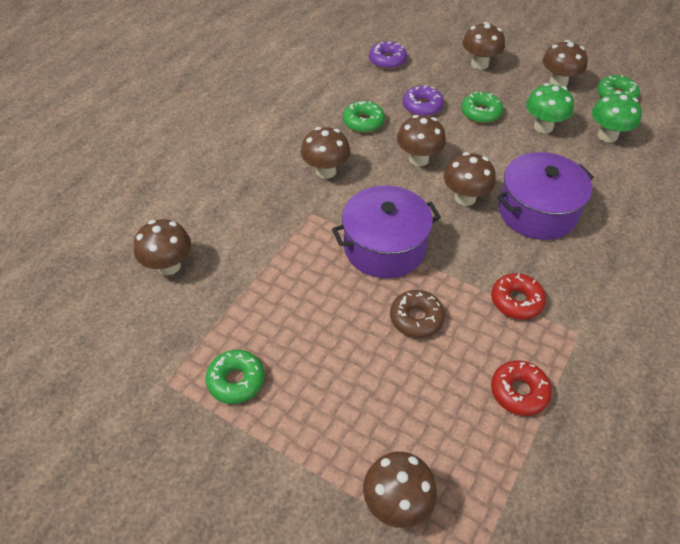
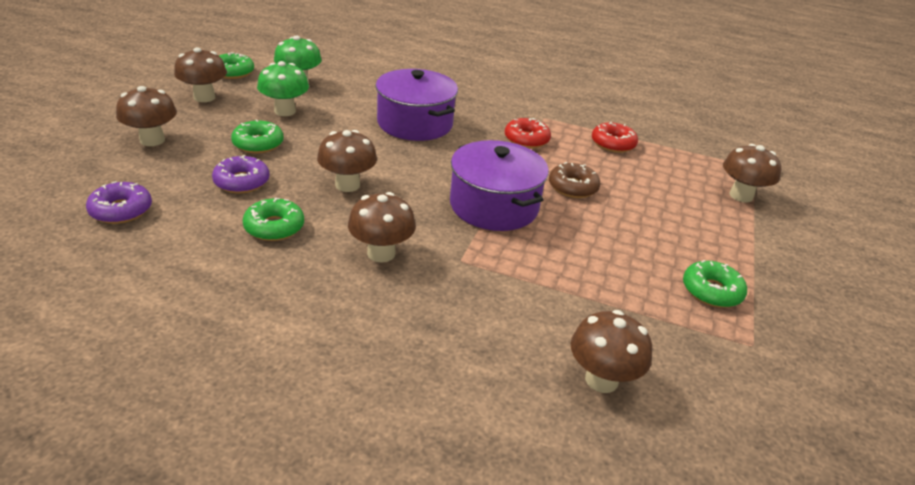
camera: 105 degrees left, 15 degrees down
brown mushroom [444,152,496,206] -> none

